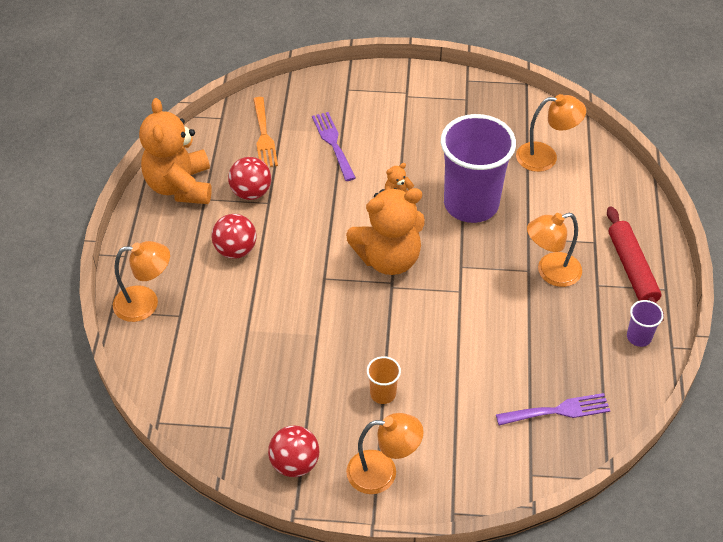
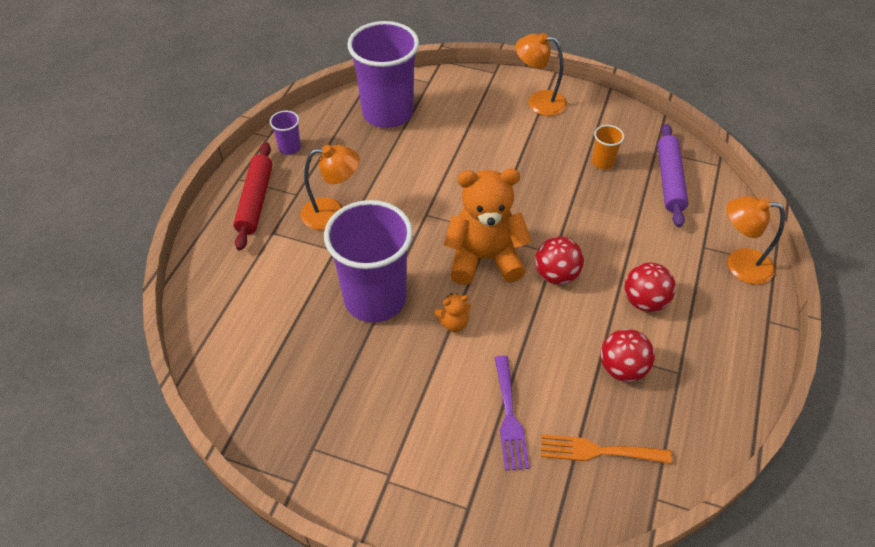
camera: 165 degrees left, 0 degrees up
orange teddy bear [139,98,212,204] -> none
orange fork [253,97,278,167] -> orange fork turned 90 degrees counterclockwise [541,434,672,464]
red ball [268,426,319,477] -> red ball moved to [535,237,584,285]
orange cup [367,356,401,404] -> orange cup moved to [592,125,624,170]
purple fork [496,393,610,426] -> purple cup [347,21,419,128]
orange lamp [516,94,586,172] -> none
none -> purple rolling pin [657,124,688,227]

